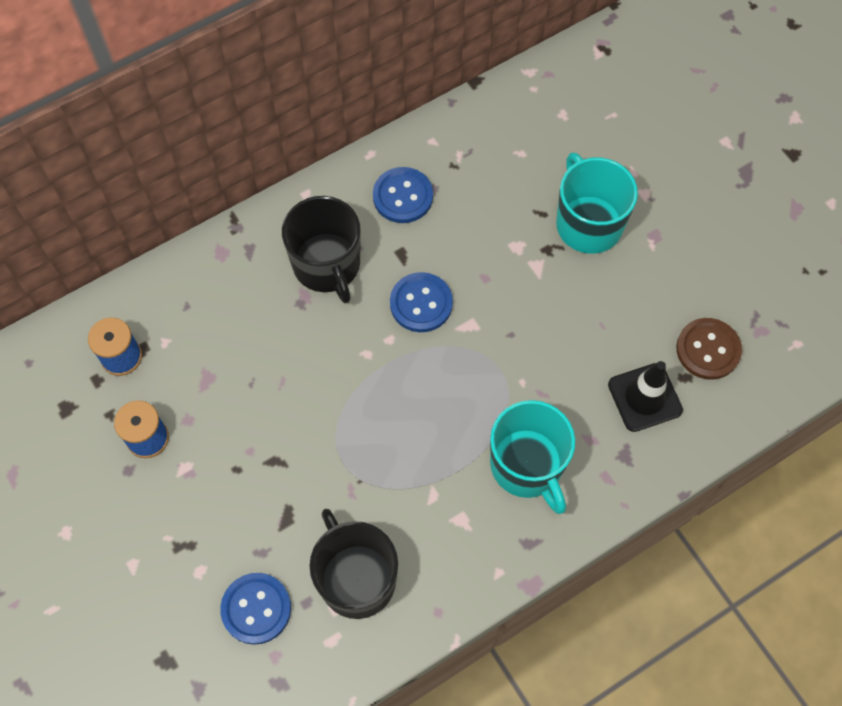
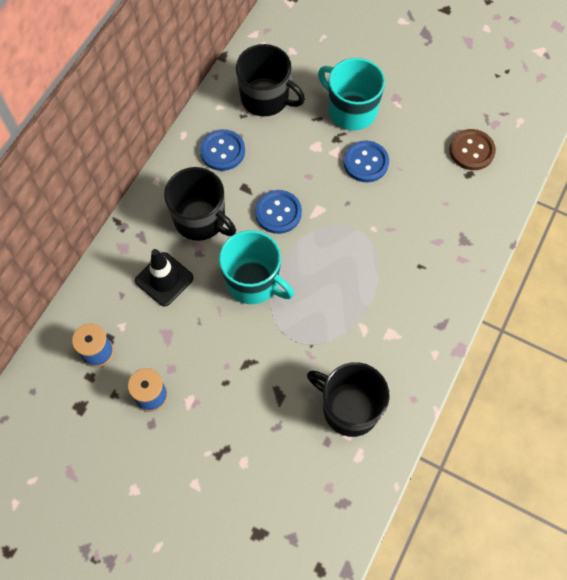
camera: 30 degrees left, 0 degrees up
blue button [220,573,291,645] -> blue button moved to [343,140,389,182]
turquoise mug [490,400,575,514] -> turquoise mug moved to [219,230,294,304]
black traffic cone [608,361,683,432] -> black traffic cone moved to [135,249,194,307]
none -> black mug [236,44,305,116]

